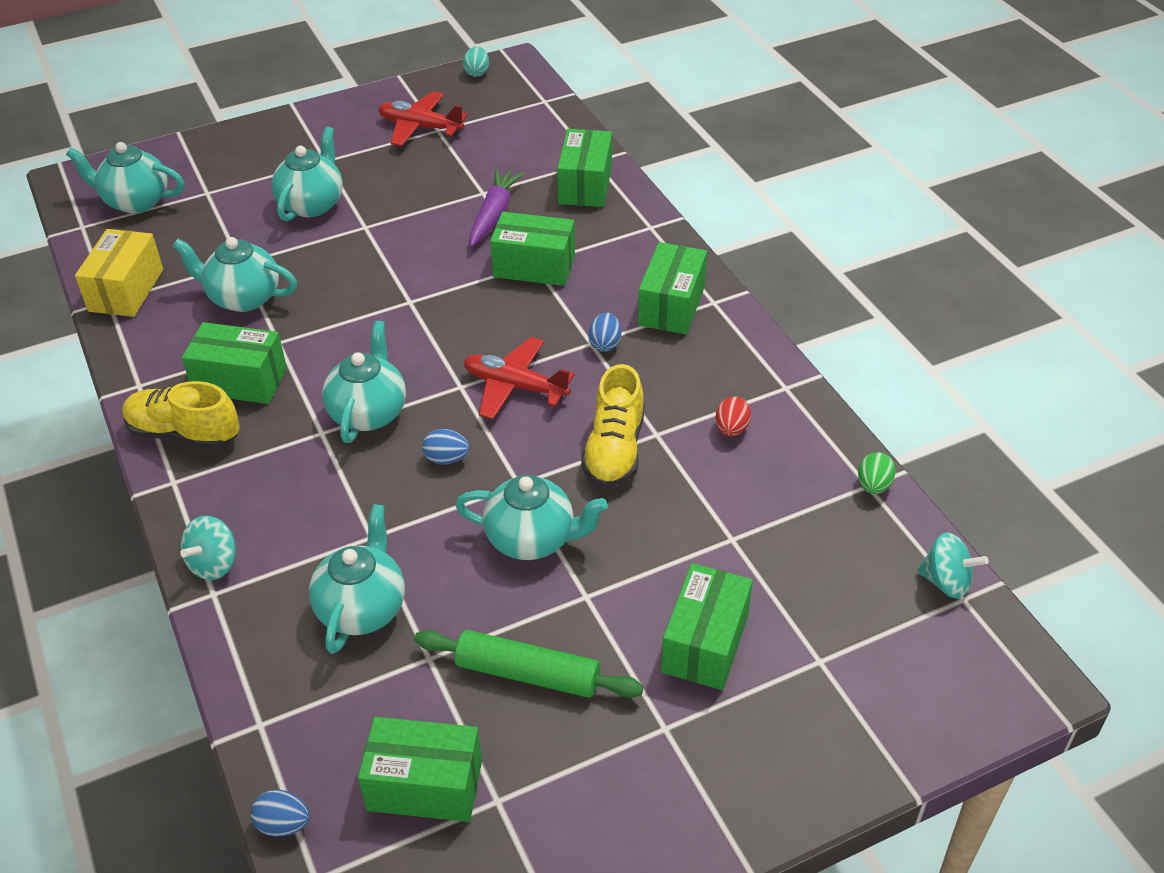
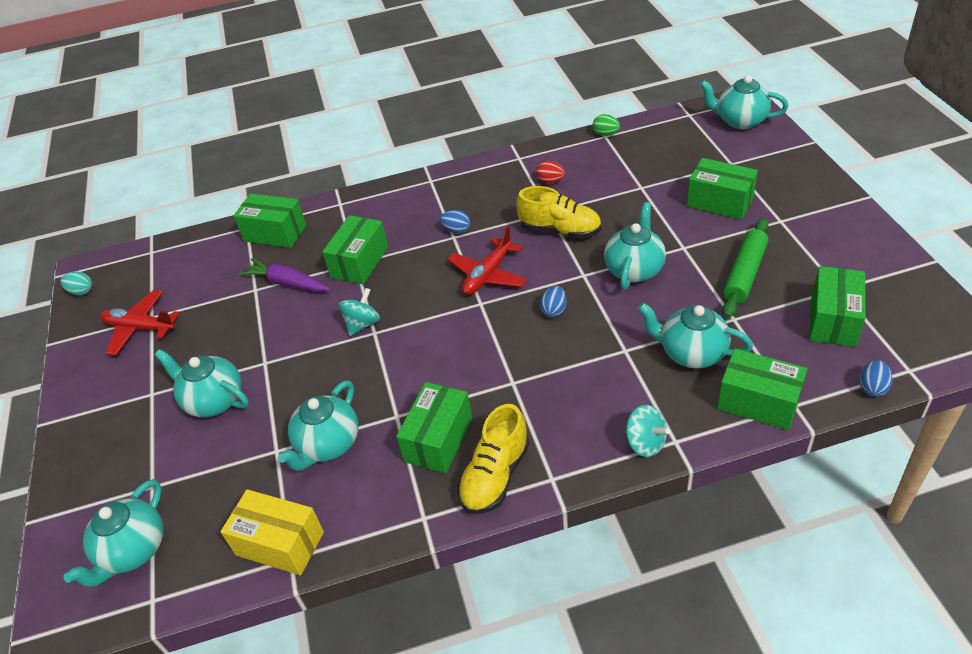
camera: 75 degrees left, 0 degrees up
turquoise teapot [322,320,406,443] -> turquoise teapot moved to [700,75,788,130]
red plane [378,91,468,146] -> red plane turned 75 degrees clockwise [101,290,180,355]
green box [638,242,707,335] -> green box moved to [717,349,807,430]
turquoise spinning top [917,532,988,599] -> turquoise spinning top moved to [339,288,380,336]

